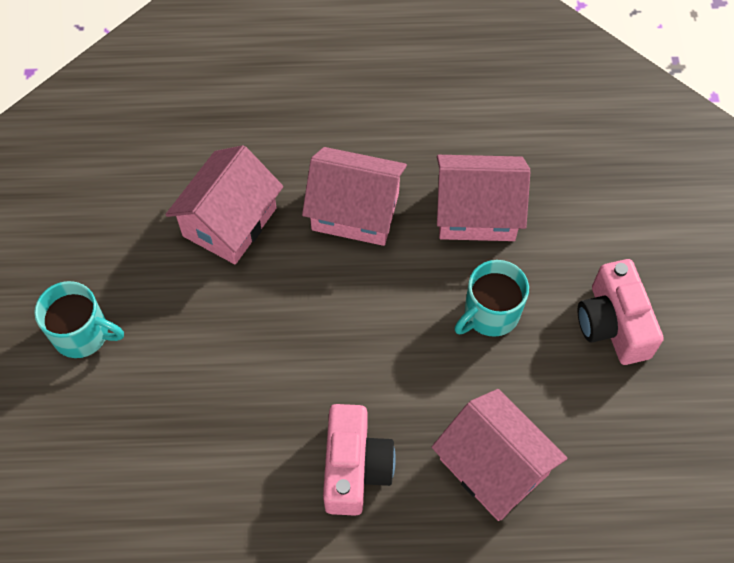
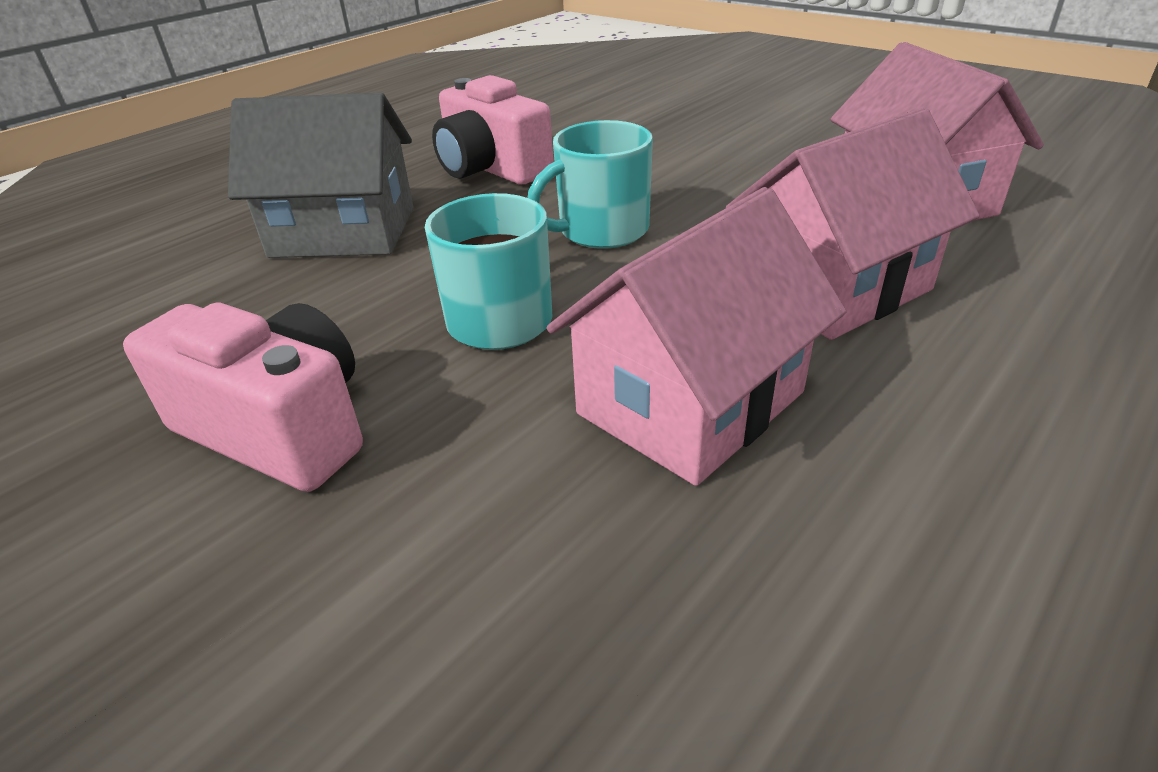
camera: 135 degrees right, 25 degrees down
turquoise mug [34,281,124,358] -> turquoise mug moved to [528,120,653,249]
pink house [432,389,567,521] -> grey house [228,93,413,258]

